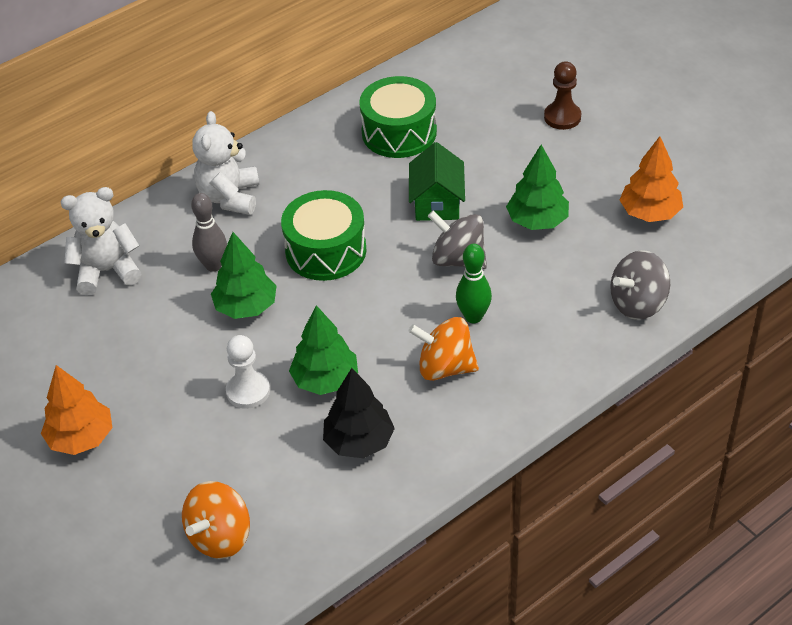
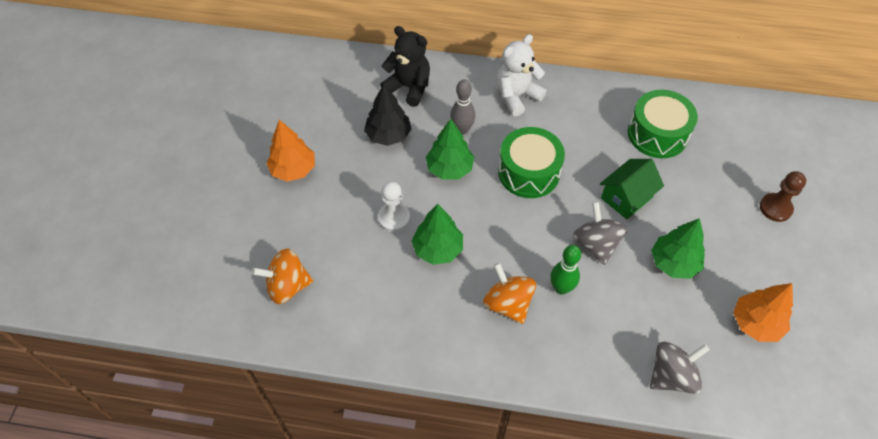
camera: 45 degrees right, 10 degrees up
white teddy bear [61,187,142,295] -> black teddy bear [380,26,430,107]
black tree [323,368,395,458] -> black tree moved to [364,84,412,146]
grey spinning top [610,250,670,320] -> grey spinning top turned 135 degrees clockwise [650,341,710,394]

